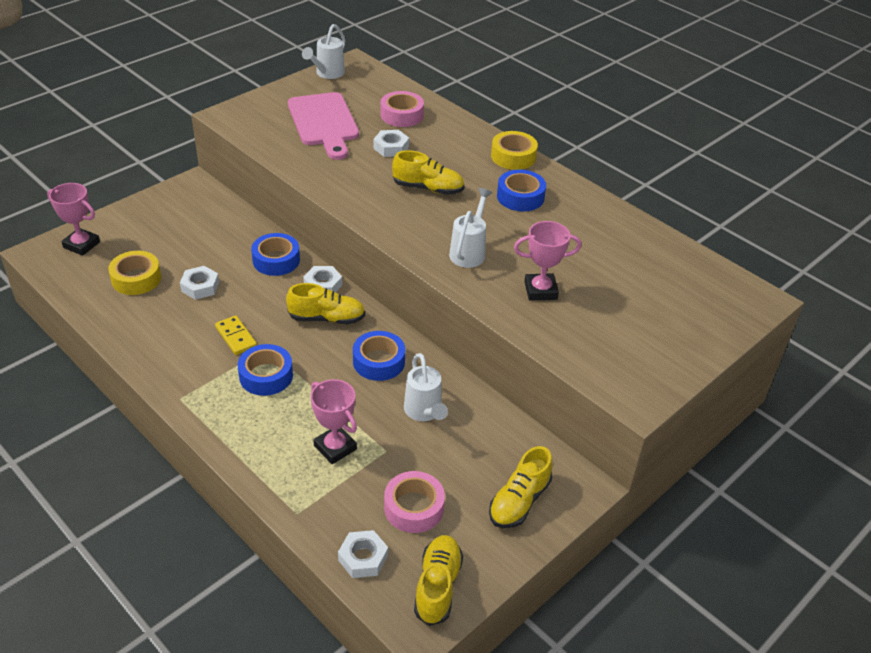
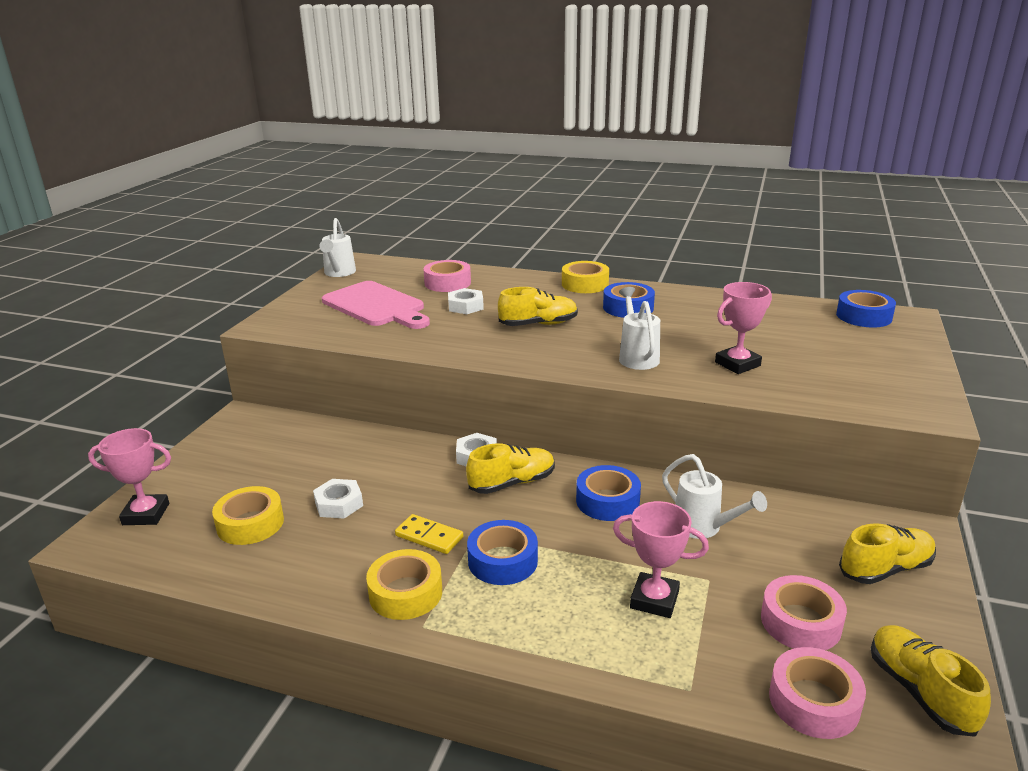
camera: 25 degrees left, 15 degrees down
blue tape [251,233,300,276] -> blue tape moved to [836,290,896,327]
white nut [338,530,388,578] -> pink tape [769,647,866,739]
yellow shoe [489,446,553,528] -> yellow shoe turned 120 degrees counterclockwise [839,523,936,584]
none -> yellow tape [366,549,442,620]

